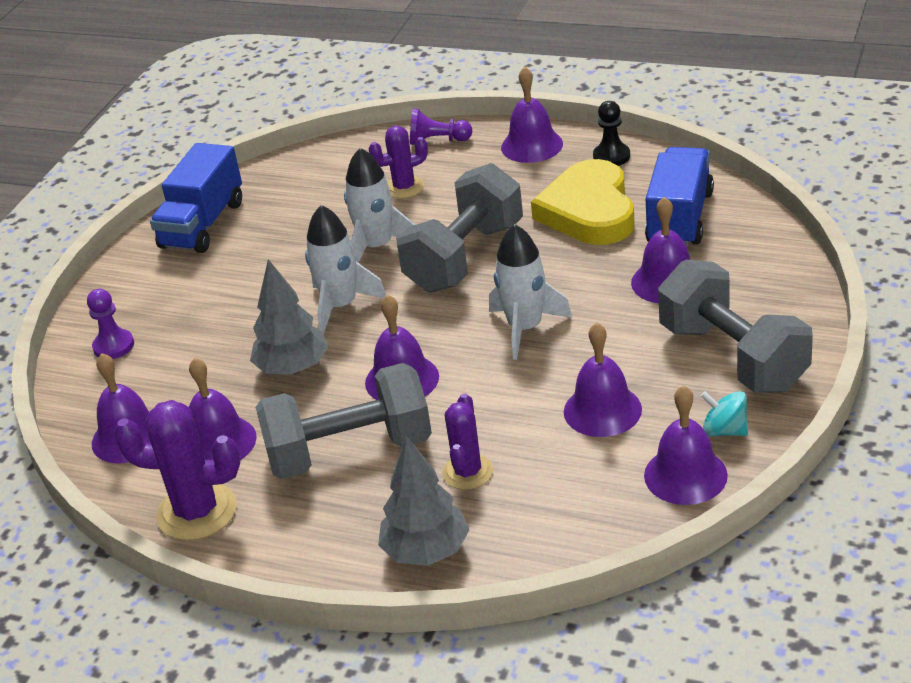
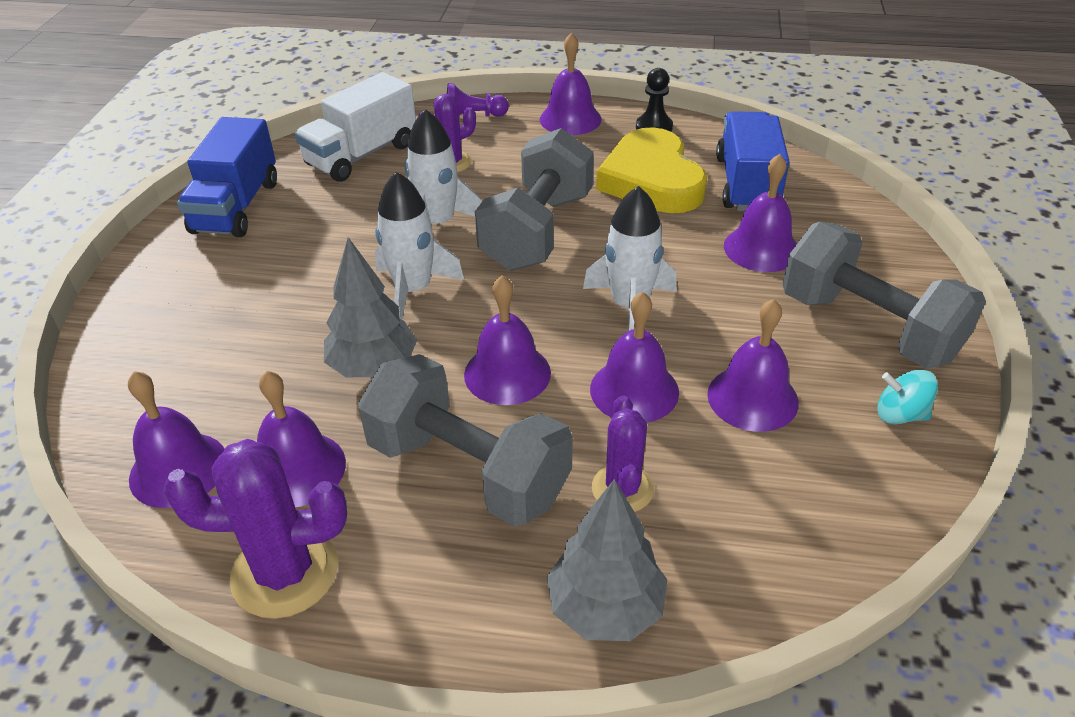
camera: 15 degrees left, 5 degrees up
purple pawn [87,289,134,359] -> none
grey dumbbell [256,363,432,479] -> grey dumbbell turned 60 degrees clockwise [358,354,573,527]
purple bell [644,385,728,505] -> purple bell moved to [590,292,679,423]
none -> white truck [295,72,416,182]

